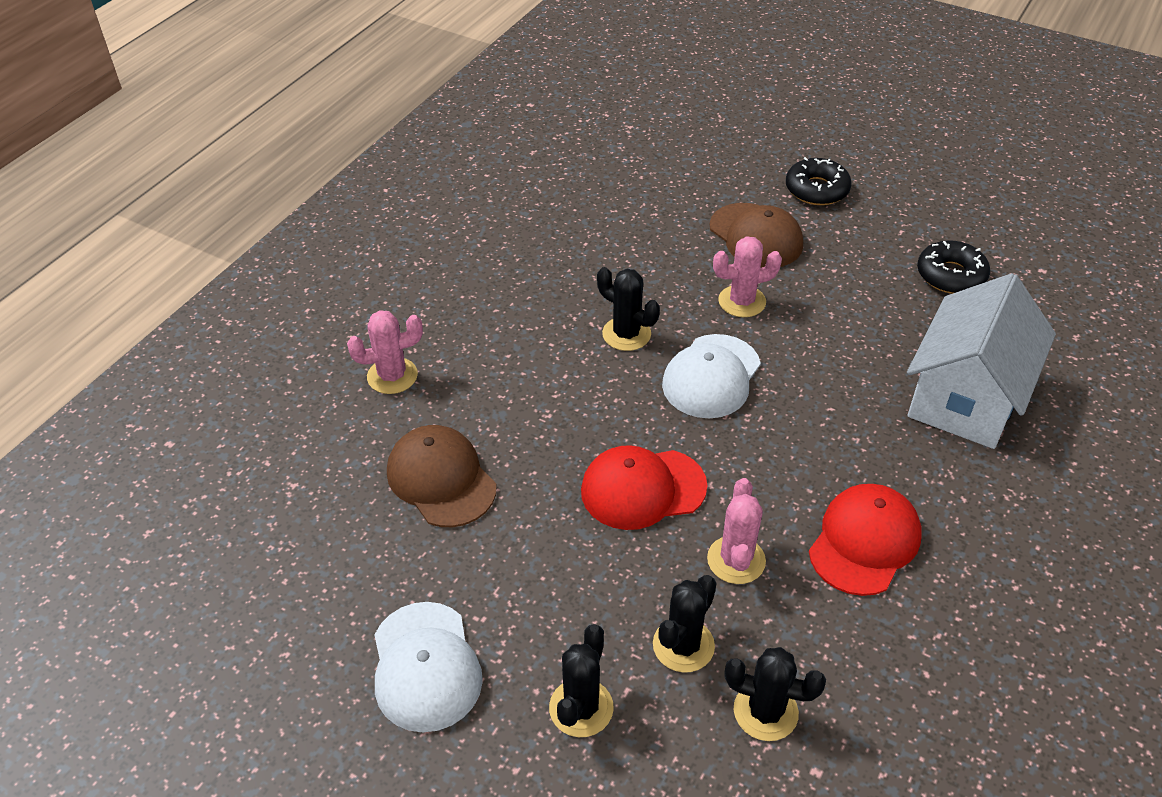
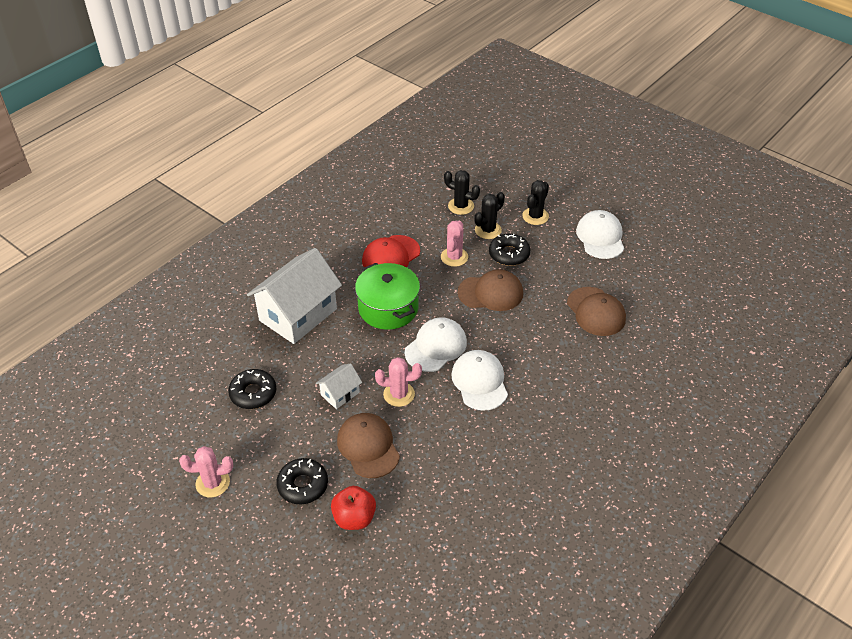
camera: 170 degrees left, 0 degrees up
pink cactus [347,310,423,394] -> pink cactus moved to [179,446,233,497]
red cap [581,445,707,530] -> brown cap [458,269,523,311]
black cactus [597,267,660,351] -> white cap [451,350,508,411]
none -> white house [316,364,362,409]
none -> red apple [331,486,376,530]
none -> green pot [355,263,420,330]
none -> black donut [489,233,531,266]

